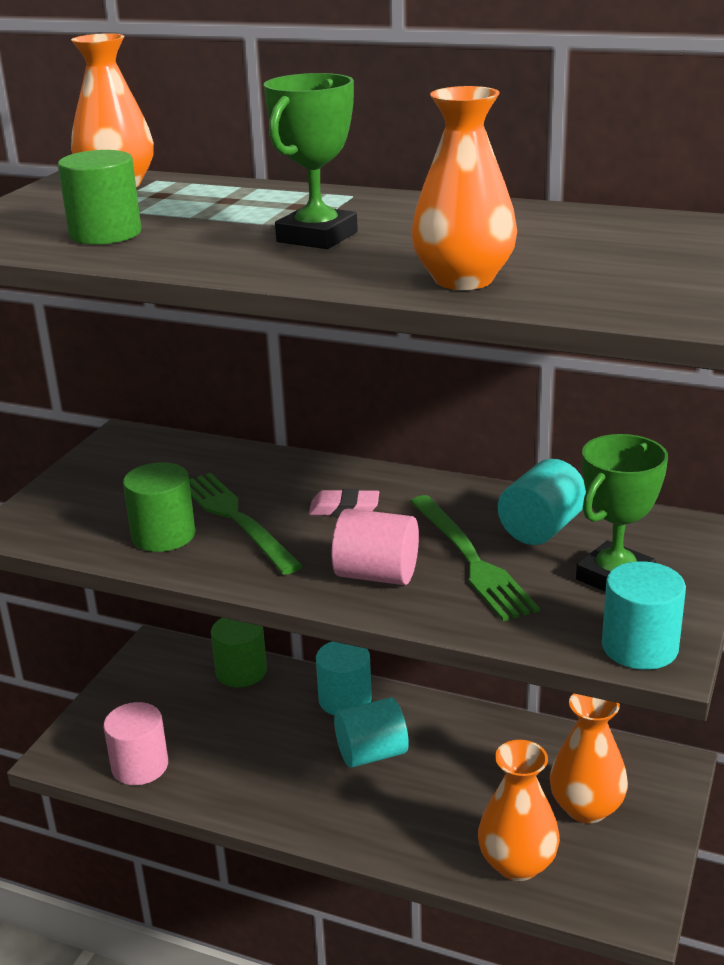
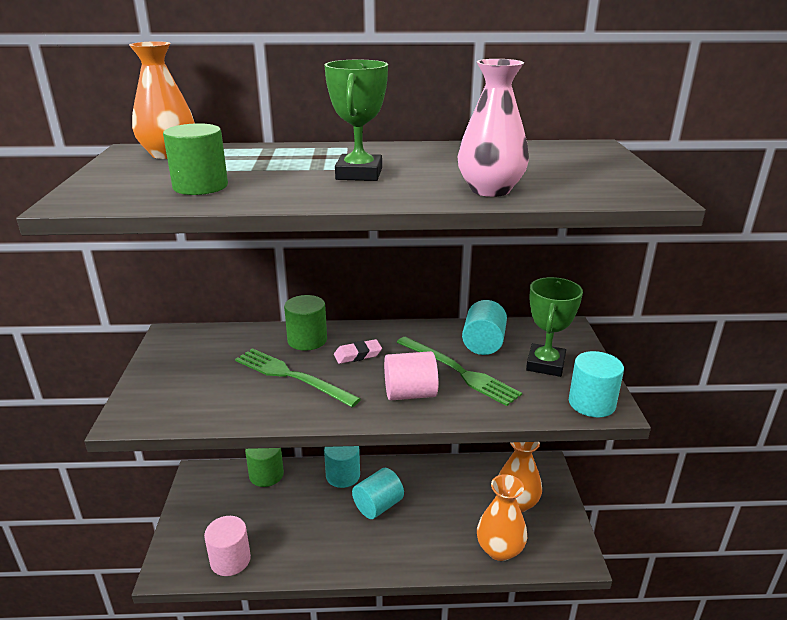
camera: 25 degrees left, 0 degrees up
green cylinder [123,462,195,552] -> green cylinder moved to [284,295,327,351]
orange vase [411,86,517,290] -> pink vase [458,59,529,197]

